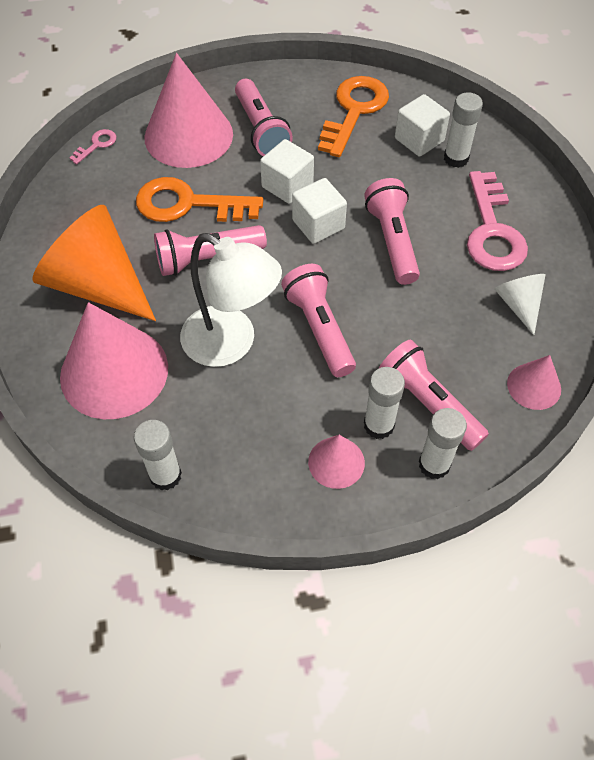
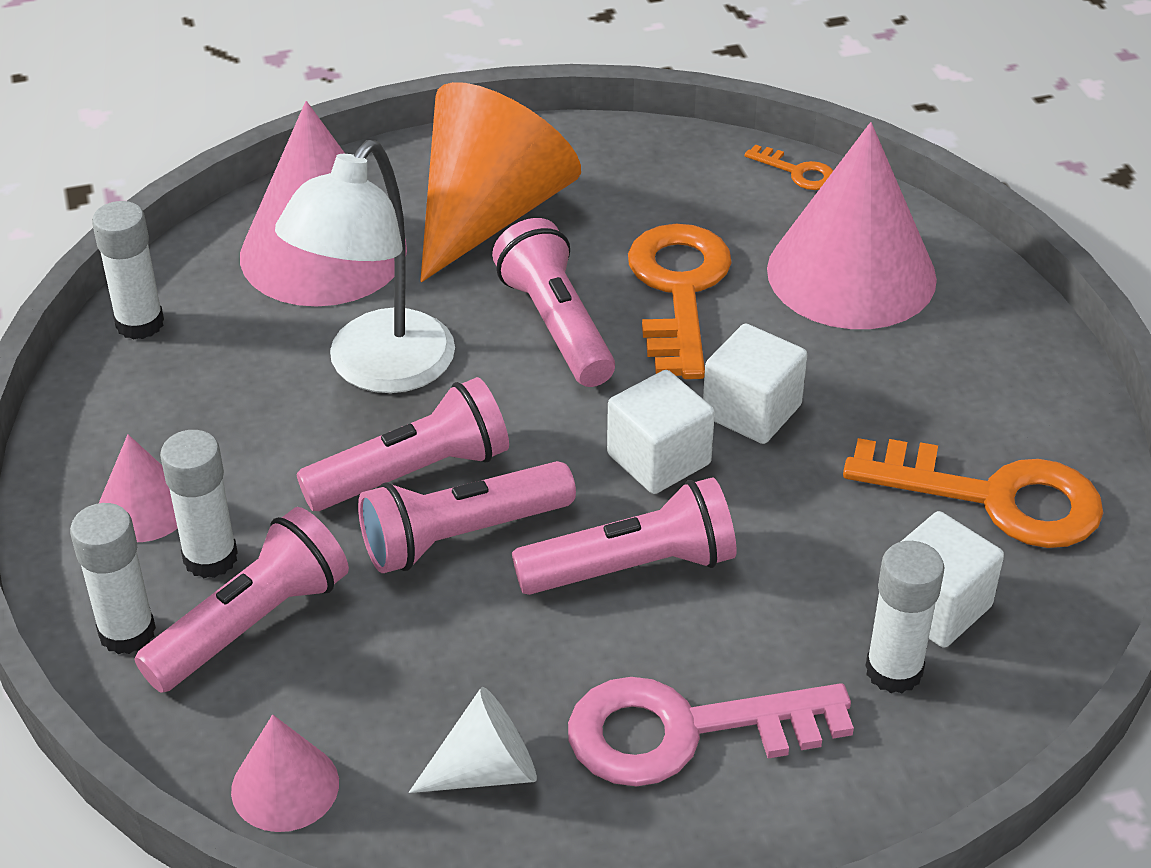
camera: 85 degrees right, 15 degrees down
pink key [69,129,116,164] -> orange key [745,144,833,190]
pink flashlight [235,79,293,156] -> pink flashlight moved to [358,461,576,573]

